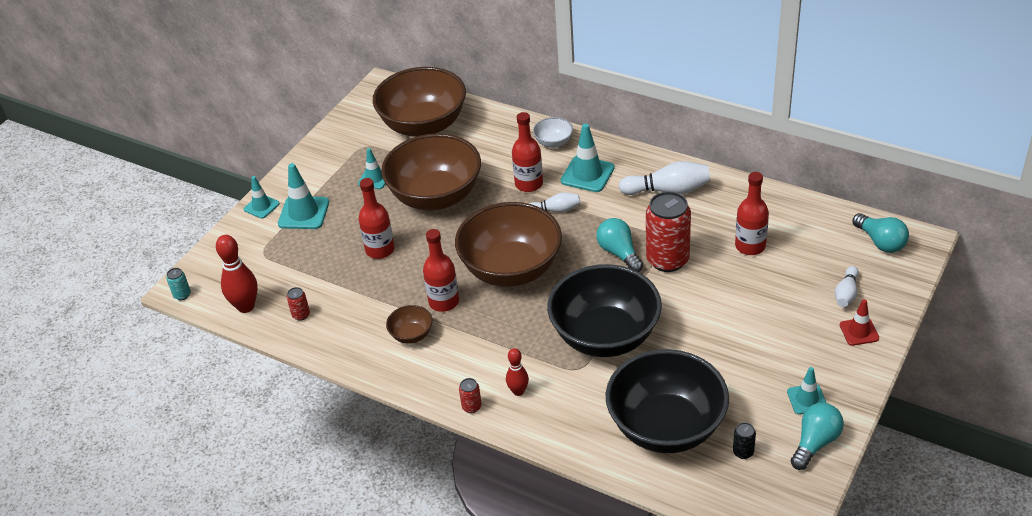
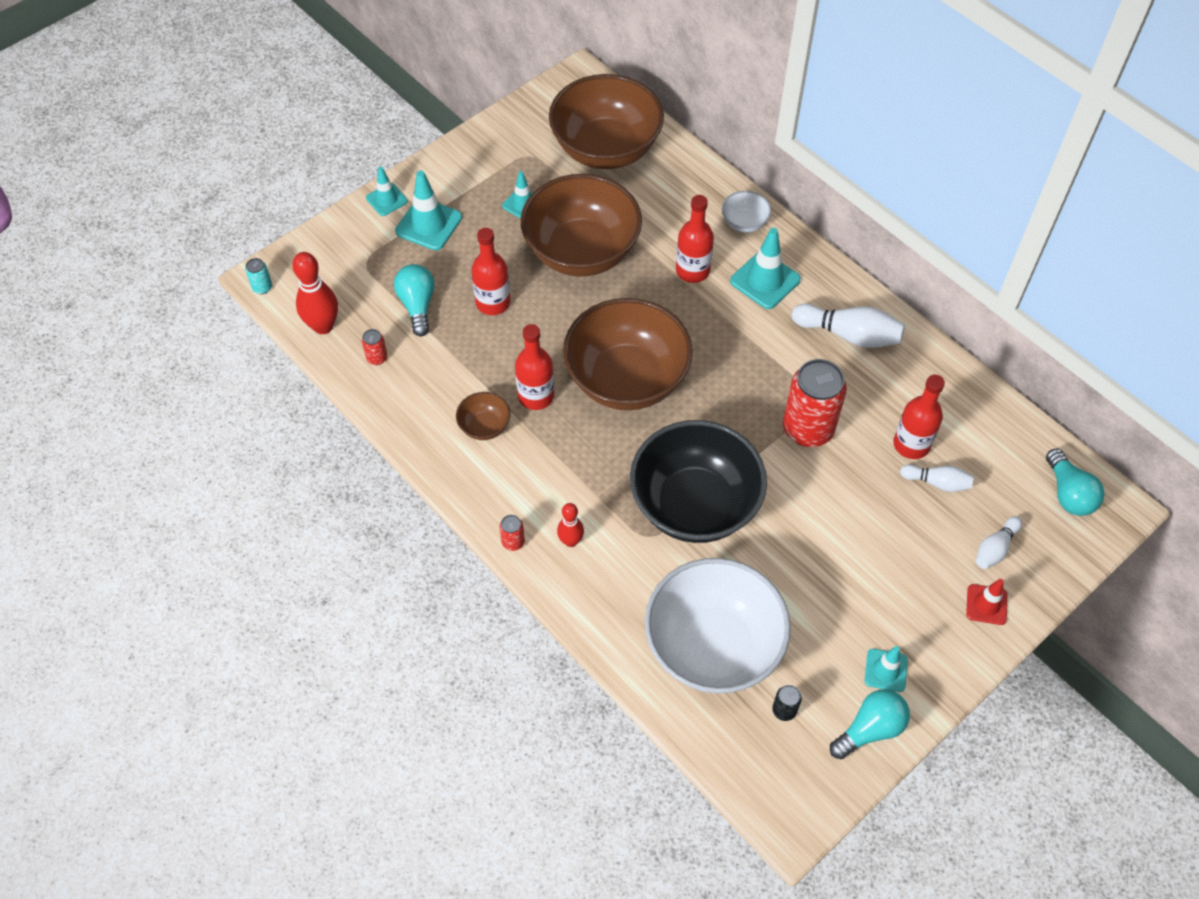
camera: 15 degrees right, 15 degrees up
white bowling pin [529,192,580,212] -> white bowling pin moved to [900,464,974,492]
turquoise light bulb [596,218,643,272] -> turquoise light bulb moved to [394,264,435,336]
black bowl [605,349,729,453] -> white bowl [645,558,791,693]

